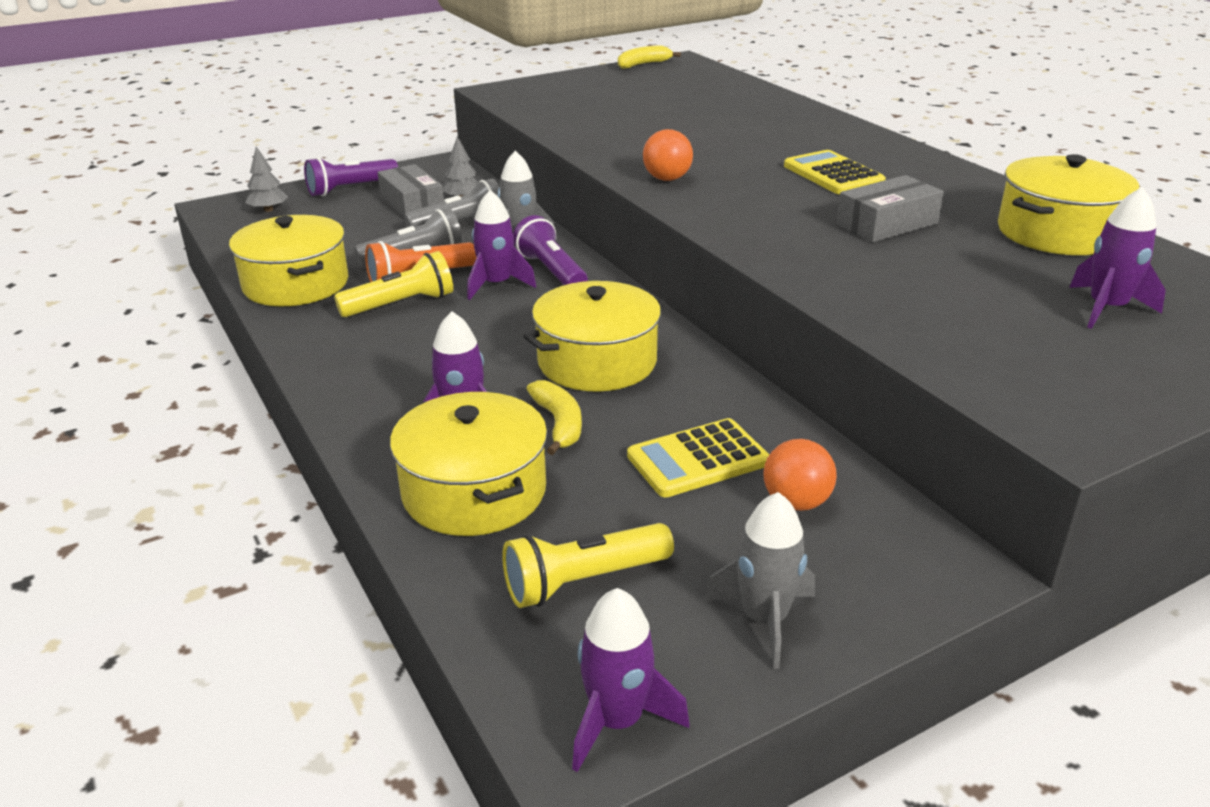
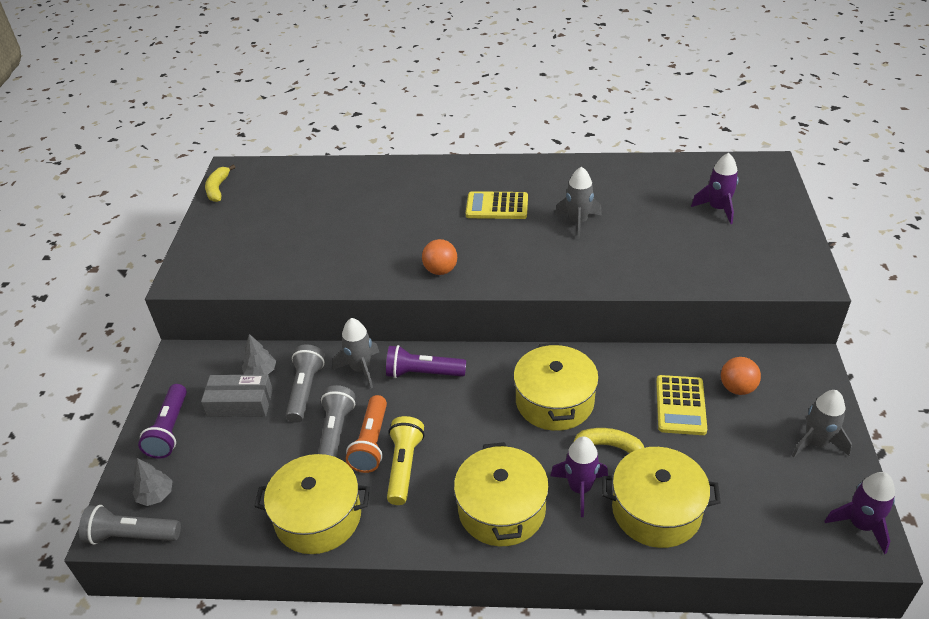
camera: 55 degrees left, 10 degrees up
purple rocket [467,190,536,300] -> none
yellow flashlight [502,523,674,608] -> none
grey box [836,175,944,242] -> grey rocket [555,166,602,239]
yellow pot [998,154,1139,255] -> yellow pot moved to [454,442,549,546]
none -> grey flashlight [79,505,181,545]

